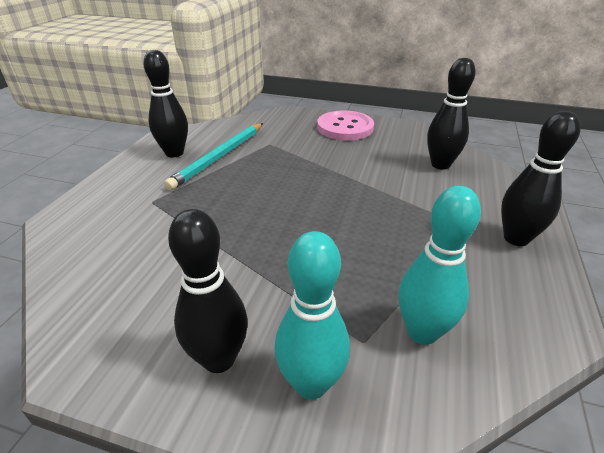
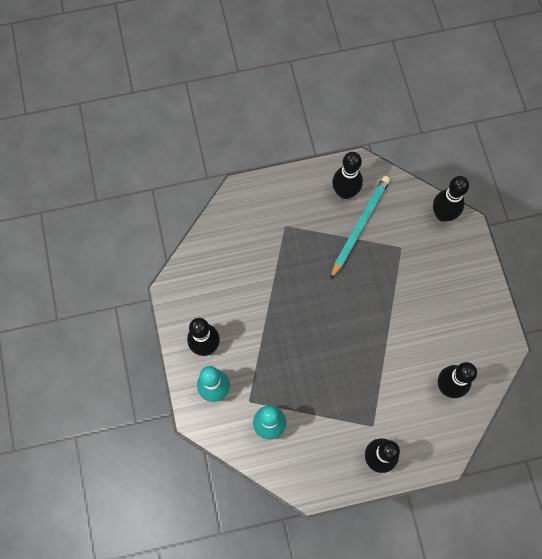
camera: 60 degrees right, 35 degrees up
turquoise pencil [164,123,263,190] -> turquoise pencil turned 120 degrees clockwise [330,176,390,280]
pink button [317,111,374,140] -> none
none -> black bowling pin [433,176,469,222]

